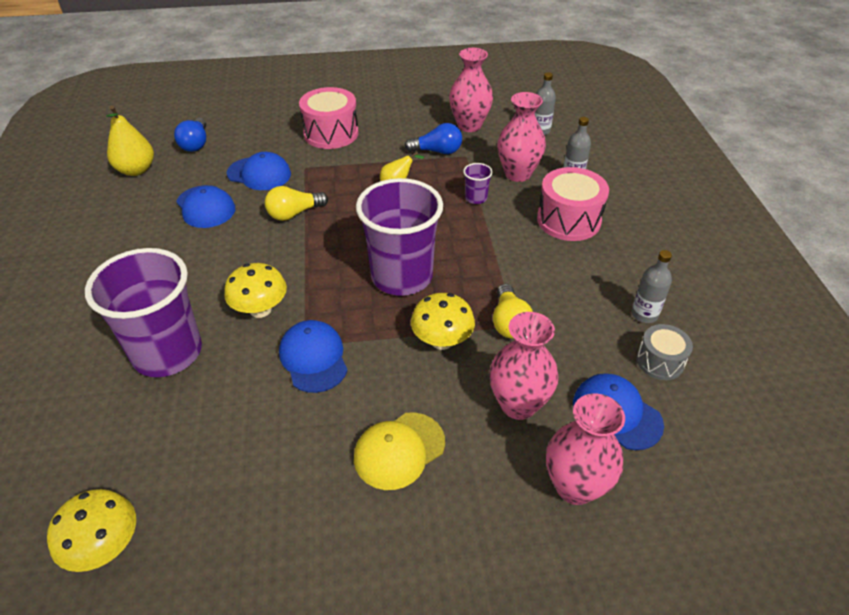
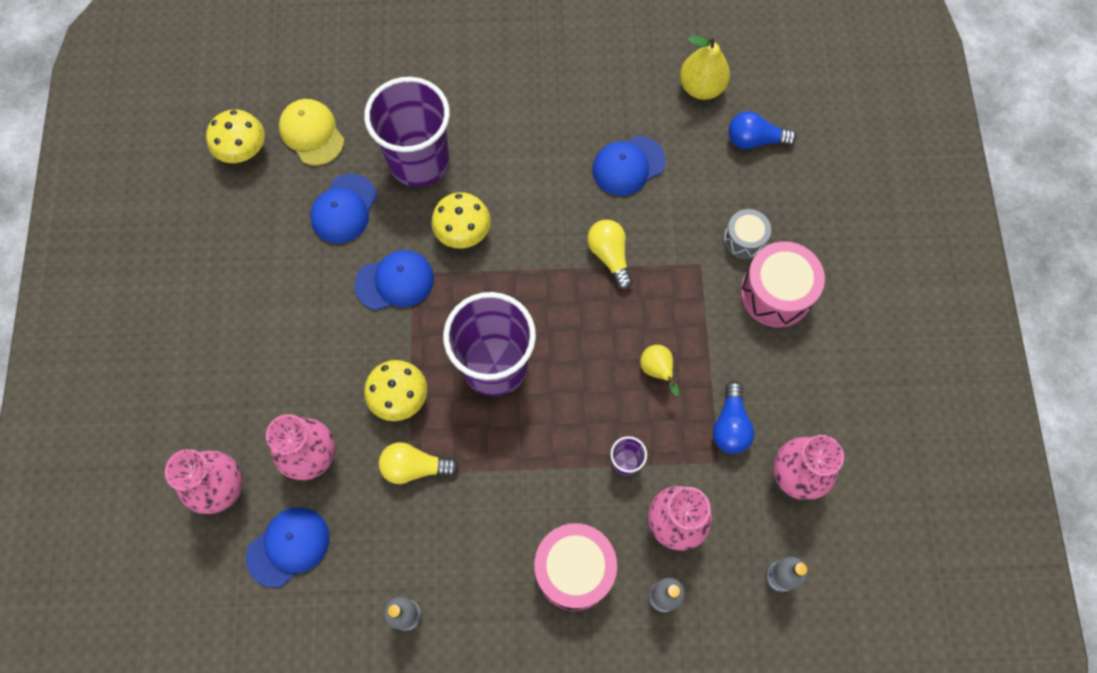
camera: 95 degrees right, 25 degrees up
blue cap [227,152,291,190] -> blue cap moved to [310,174,377,243]
yellow cap [354,412,445,490] -> yellow cap moved to [279,99,344,166]
grey drum [636,324,693,380] -> grey drum moved to [724,209,771,259]

